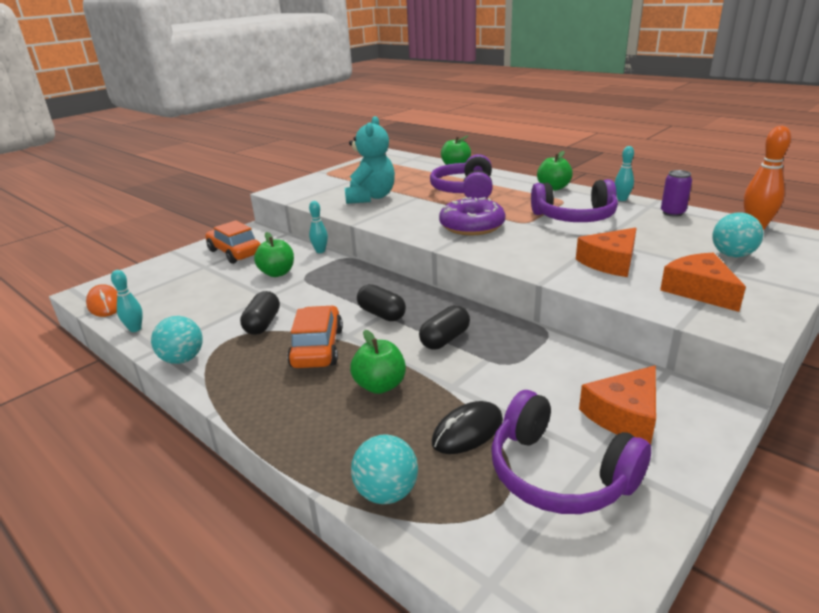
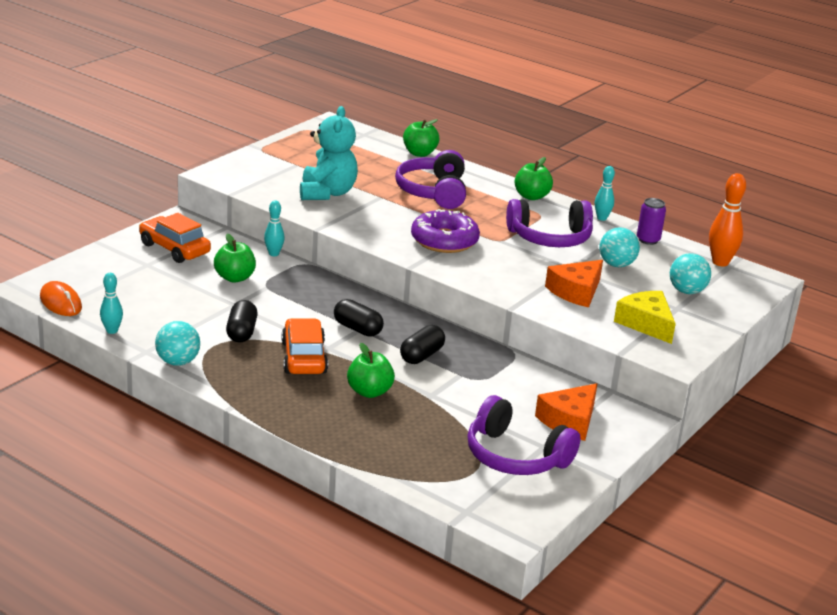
camera: 10 degrees left, 0 degrees up
turquoise ball [351,435,418,504] -> turquoise ball moved to [599,227,640,267]
black mouse [432,401,503,454] -> none
orange cheese [660,253,746,312] -> yellow cheese [614,291,676,344]

